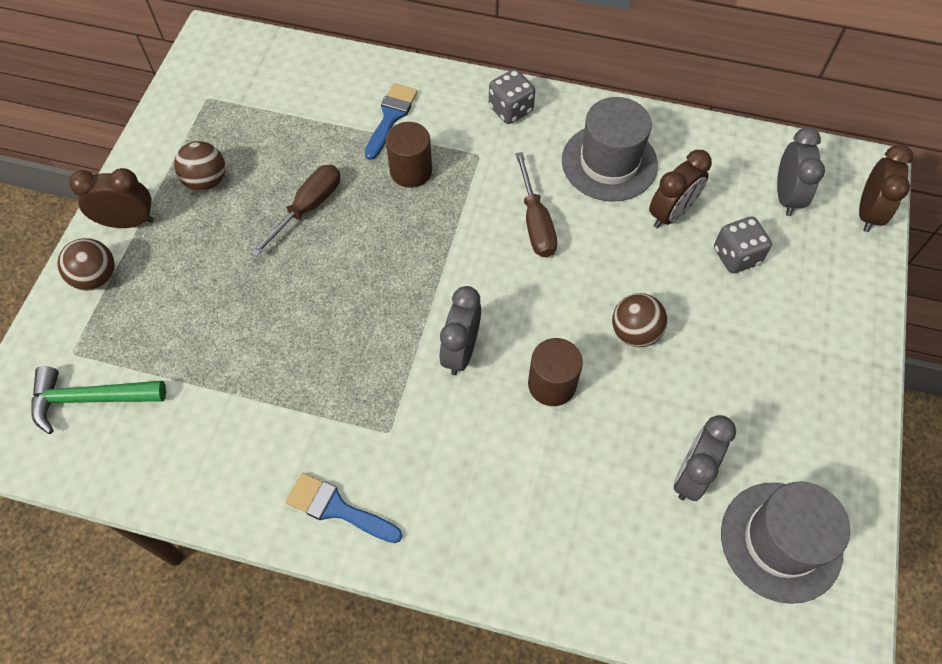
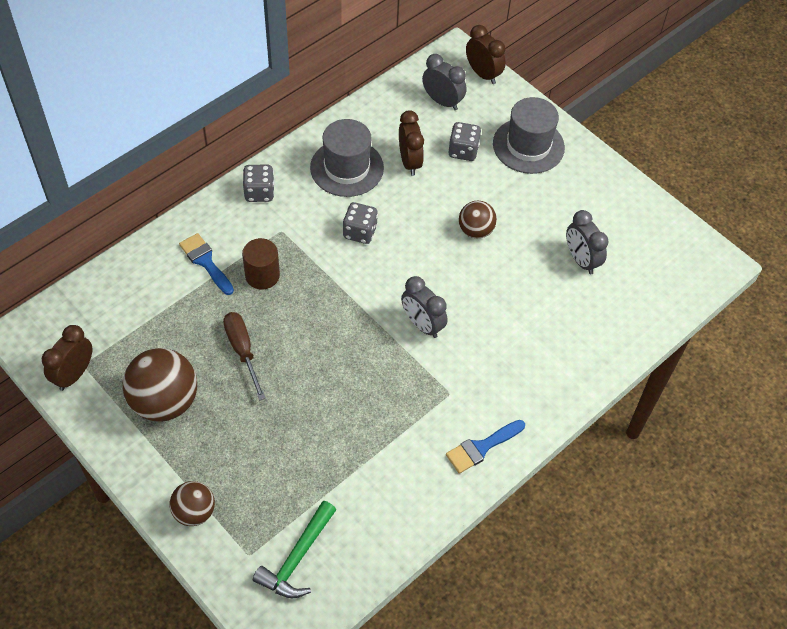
camera: 60 degrees left, 5 degrees down
brown clock [69,168,154,228] -> brown clock moved to [42,325,92,391]
brown ball [174,141,226,191] -> brown ball [122,348,197,422], size x1.72
brown screwdriver [515,152,557,257] -> grey dice [343,202,378,244]
brown cylinder [528,338,583,406] -> none
grey hat [721,482,850,604] -> grey hat moved to [493,97,565,174]

